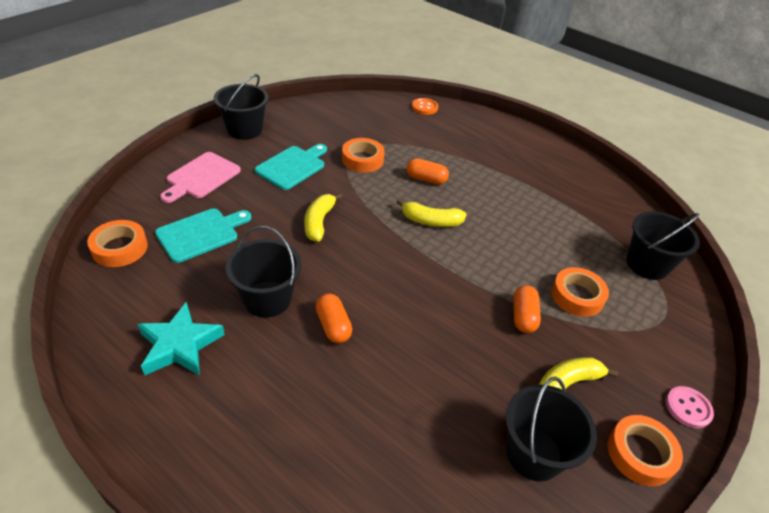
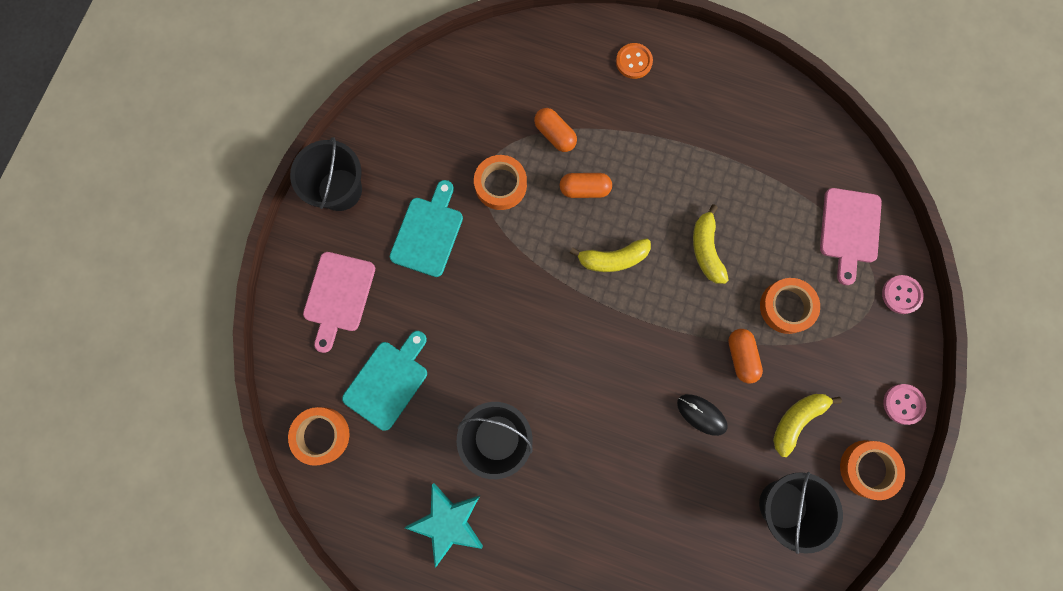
camera: 15 degrees left, 35 degrees up
yellow banana [304,193,342,242] -> yellow banana moved to [693,205,729,284]
orange capsule [316,294,352,343] -> orange capsule moved to [534,108,577,152]
orange button [412,98,438,115] -> orange button moved to [616,43,653,79]
black bucket [627,212,700,280] -> pink cutting board [820,188,882,285]
none -> black mouse [677,394,728,436]
none -> pink button [882,275,924,314]

